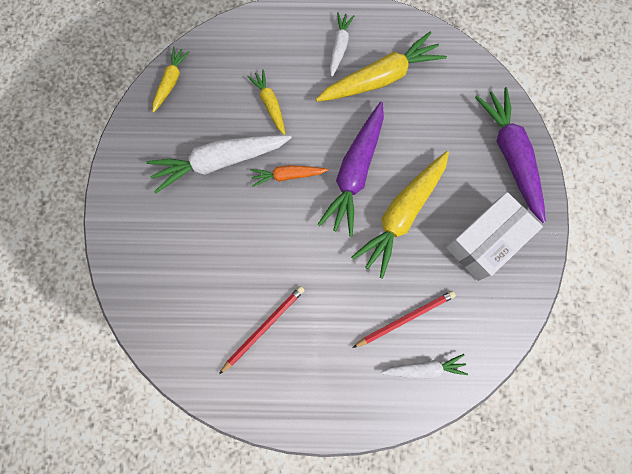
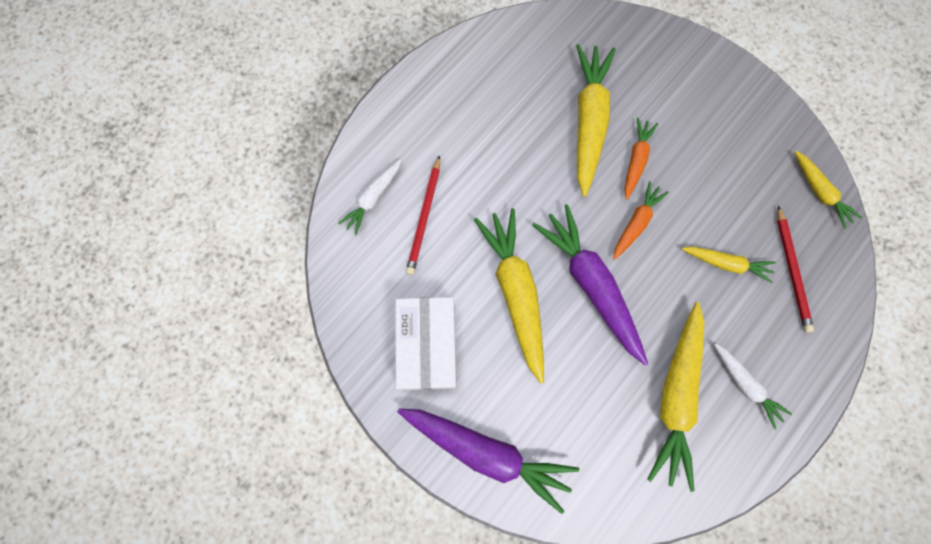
camera: 130 degrees right, 0 degrees up
white carrot [146,135,292,193] -> none
red pencil [219,286,305,374] -> red pencil moved to [777,205,814,332]
none -> yellow carrot [576,44,616,197]
none -> orange carrot [624,118,658,200]

